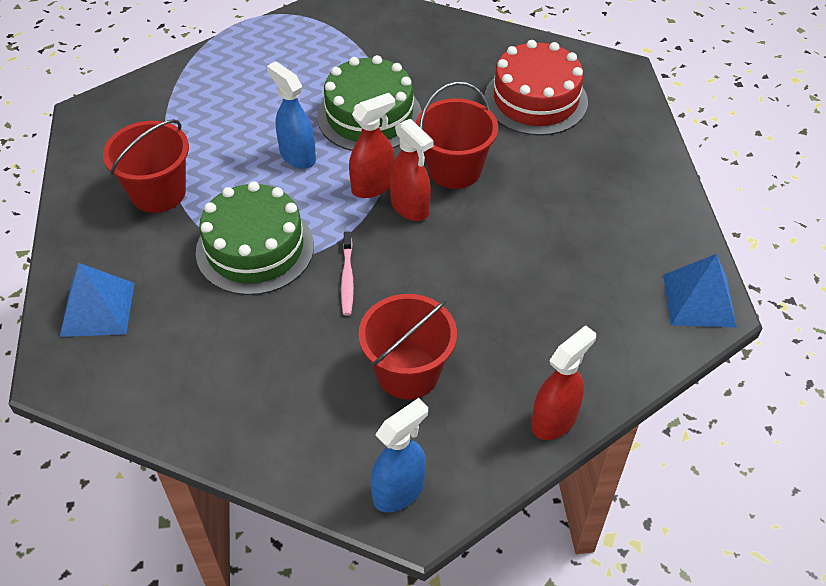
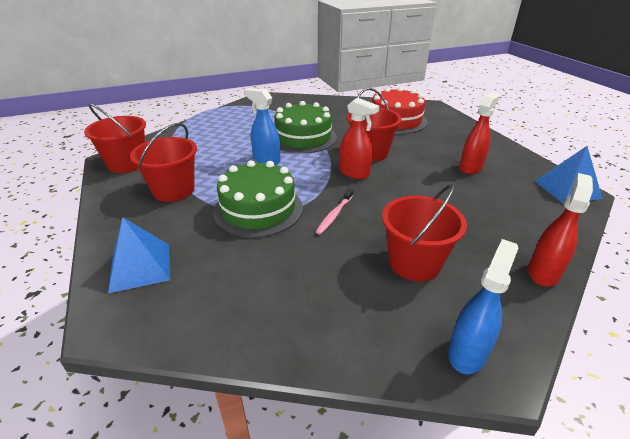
camera: 15 degrees left, 15 degrees down
pink toothbrush [341,232,354,316] -> pink toothbrush turned 45 degrees clockwise [316,189,353,234]
red spray bottle [349,93,395,198] -> red spray bottle moved to [459,92,500,174]
none -> red bucket [84,103,146,173]

